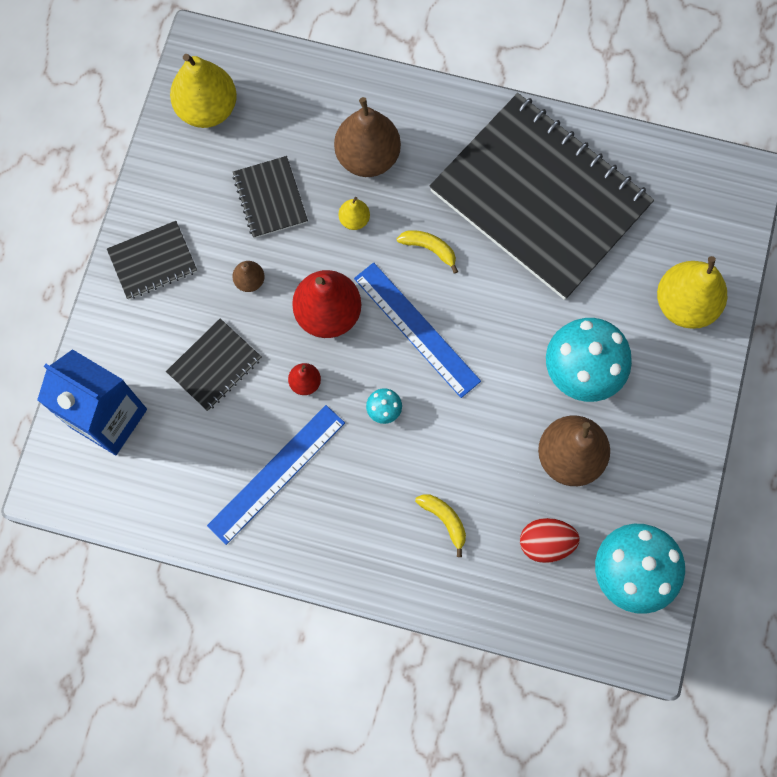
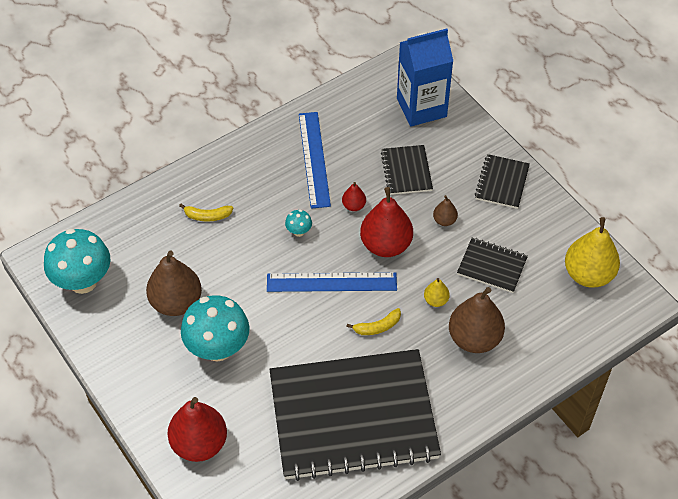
camera: 130 degrees right, 20 degrees down
red egg [520,518,580,563] -> none
yellow pear [657,256,727,329] -> red pear [168,397,227,462]

